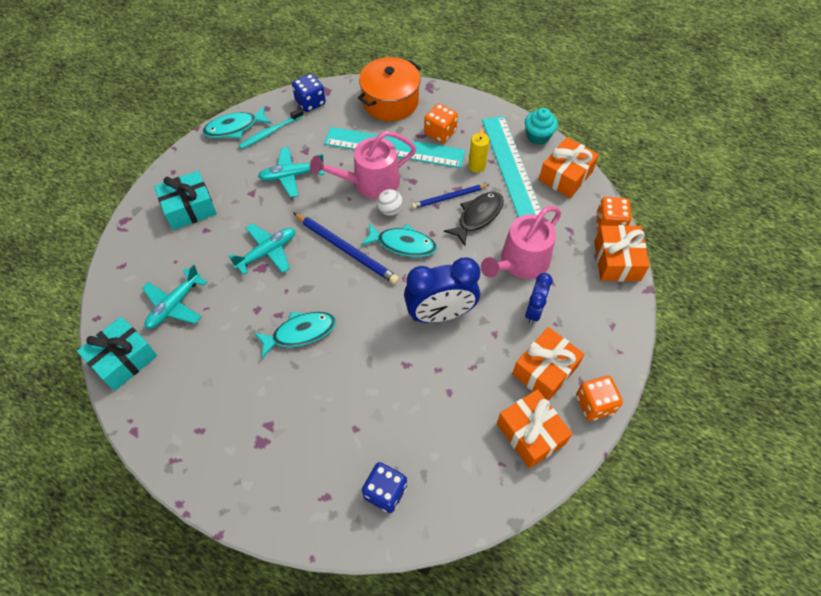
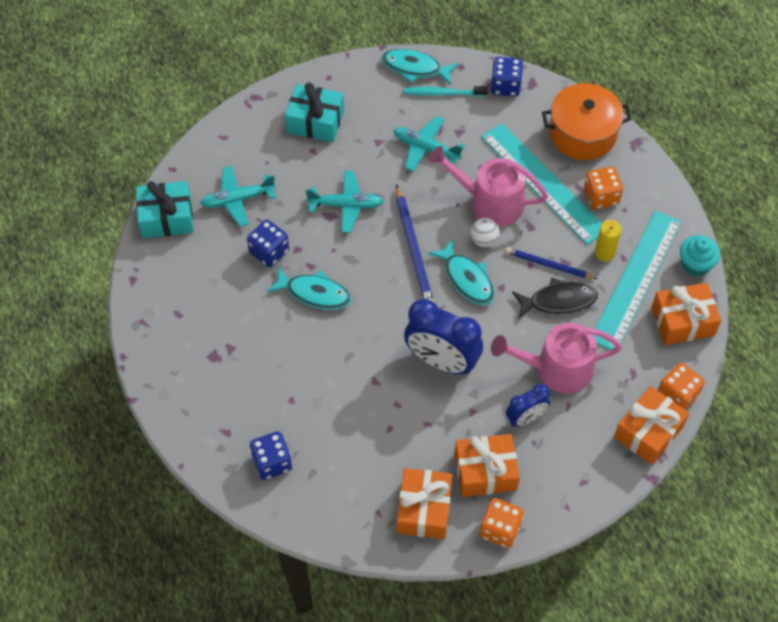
camera: 40 degrees right, 0 degrees up
none -> blue dice [247,220,289,267]

